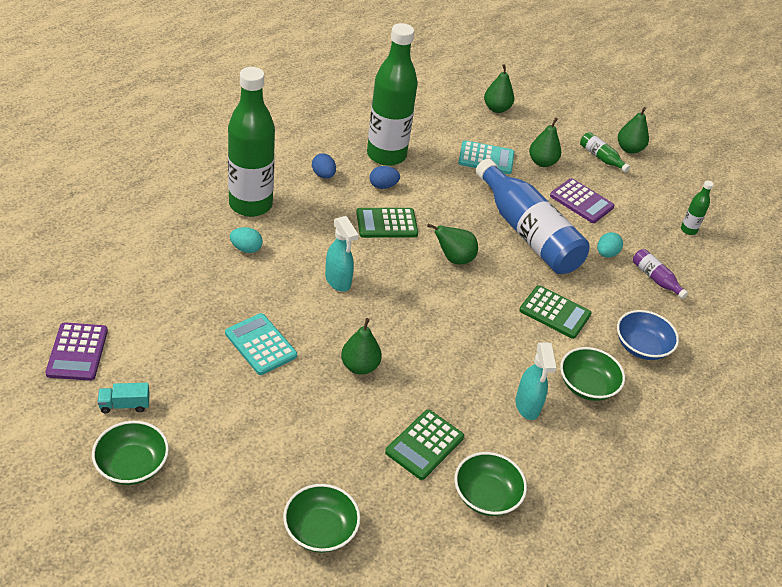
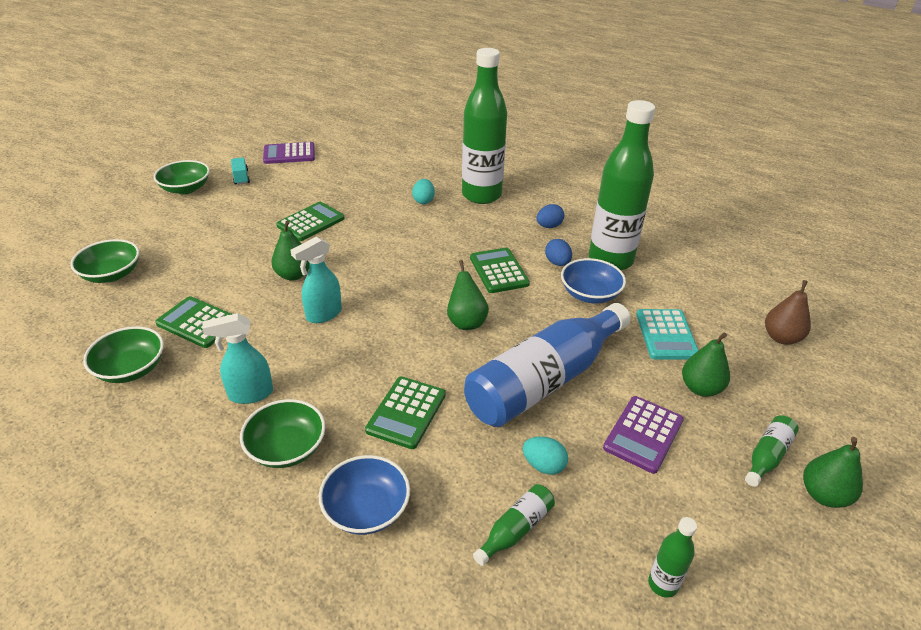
camera: 85 degrees right, 5 degrees down
turquoise calculator [225,313,297,375] -> green calculator [276,202,345,241]
turquoise spray bottle [325,216,359,292] -> turquoise spray bottle moved to [290,236,342,323]
green pear [484,64,514,113] -> brown pear [765,280,811,345]
purple bottle [633,249,688,299] -> green bottle [473,484,555,566]
none -> blue bowl [561,258,626,304]

